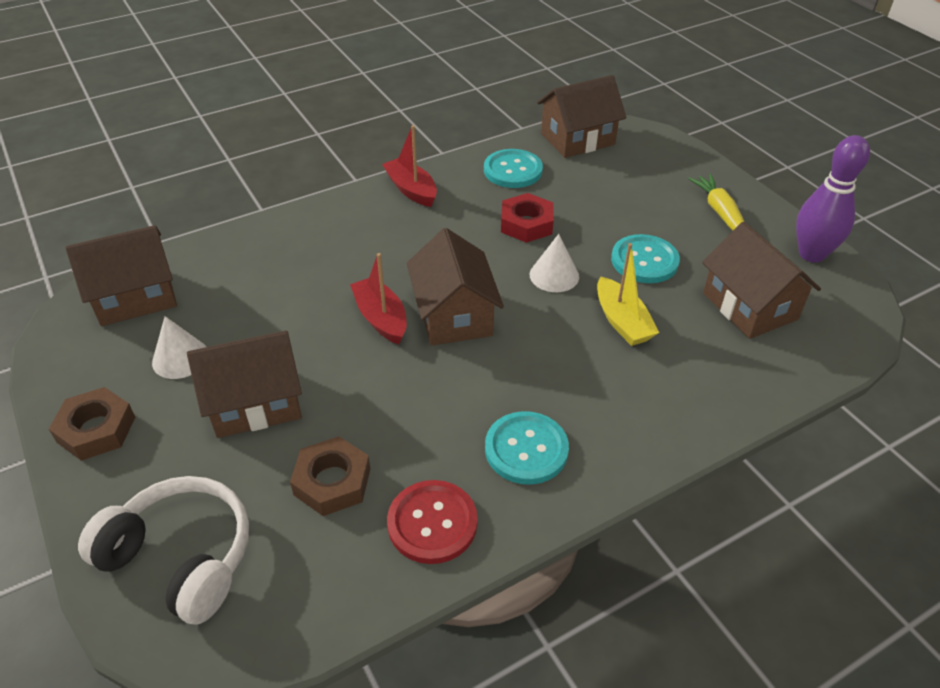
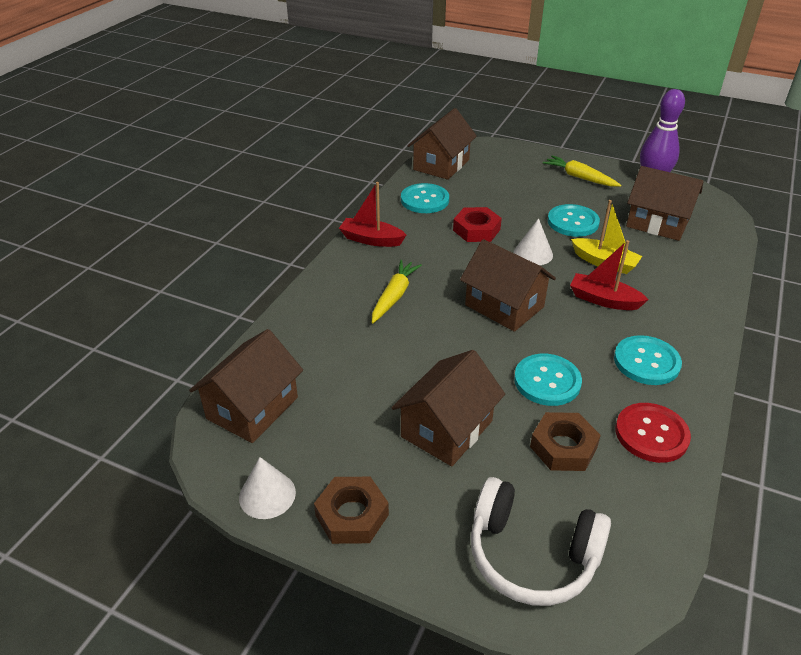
camera: 35 degrees left, 5 degrees down
white headphones [78,476,249,625] -> white headphones turned 150 degrees counterclockwise [471,477,611,606]
white cone [152,316,206,379] -> white cone moved to [239,457,296,519]
red boat [350,253,407,344] -> red boat moved to [570,240,649,310]
none -> yellow carrot [372,260,422,323]
none -> turquoise button [514,354,582,406]

